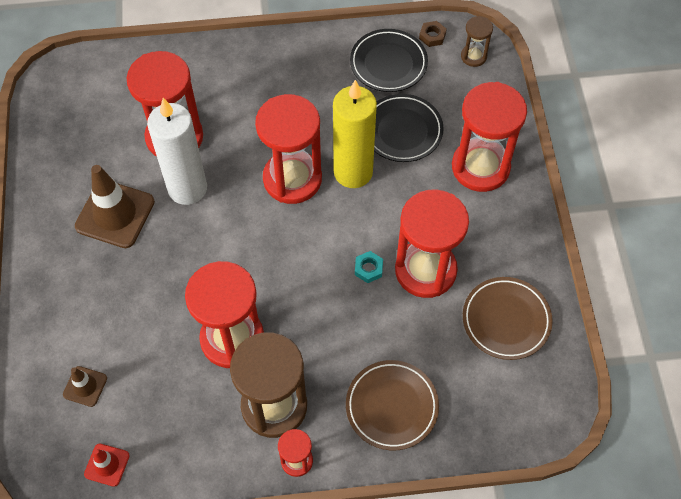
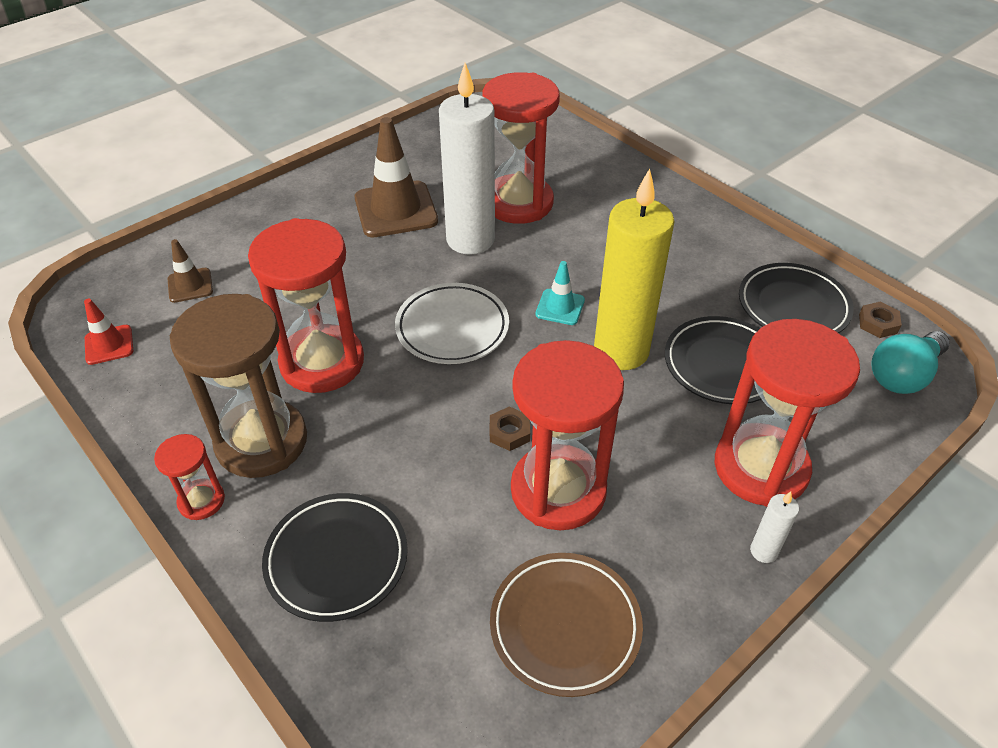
camera: 55 degrees right, 15 degrees down
red hourglass [255,94,322,204] -> turquoise traffic cone [535,261,585,325]
brown plate [346,360,439,450] -> black plate [262,493,408,622]
turquoise nut [355,251,383,283] -> brown nut [490,406,530,451]
brown hourglass [461,16,493,67] -> turquoise light bulb [871,331,950,394]
none -> white plate [395,283,509,364]
none -> white candle [750,491,799,563]

